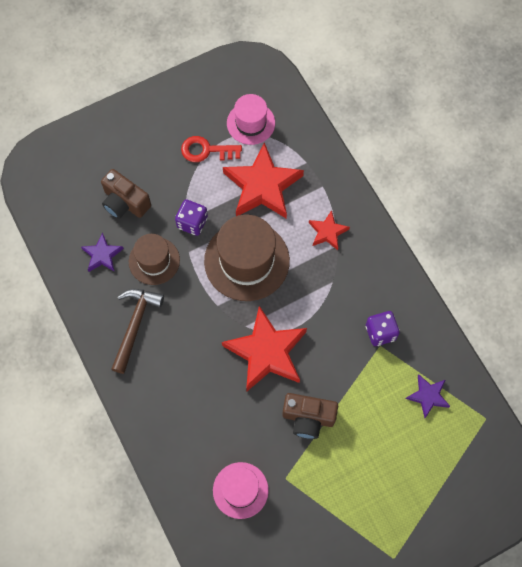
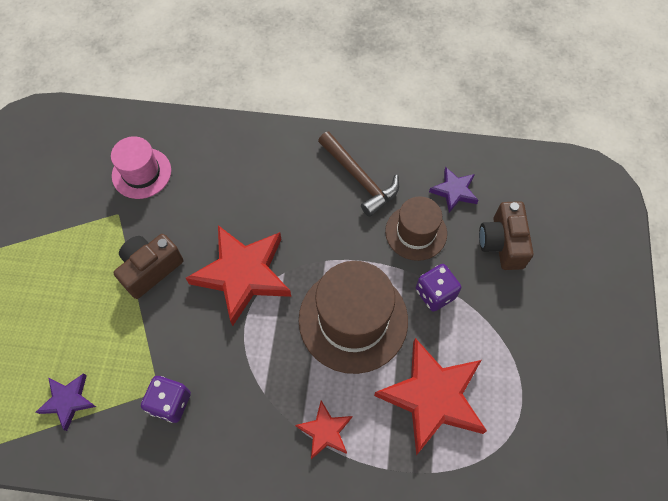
camera: 125 degrees right, 5 degrees down
brown camera [101,169,151,219] -> brown camera turned 75 degrees counterclockwise [479,201,533,270]
red key [181,136,242,162] -> none
pink hat [227,94,275,145] -> none

